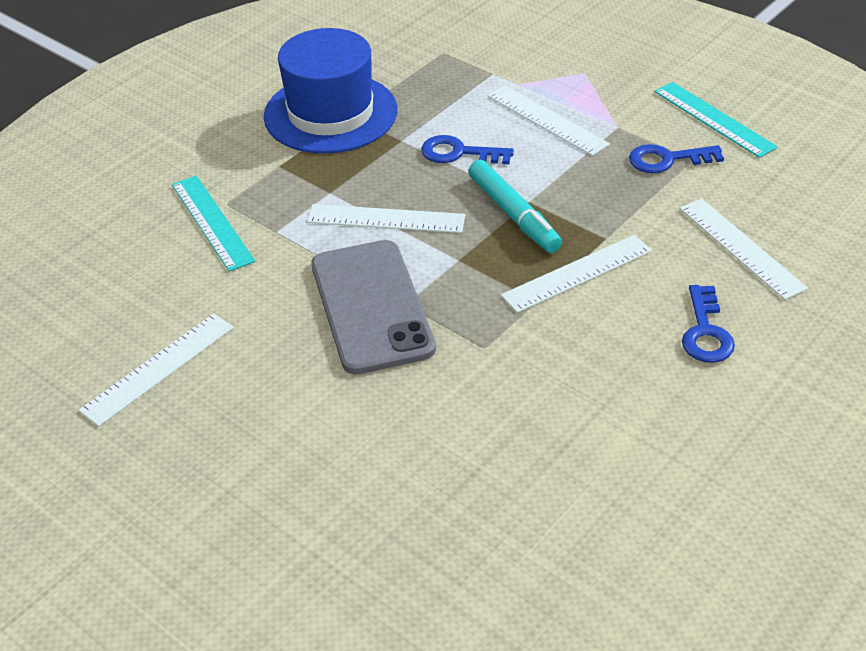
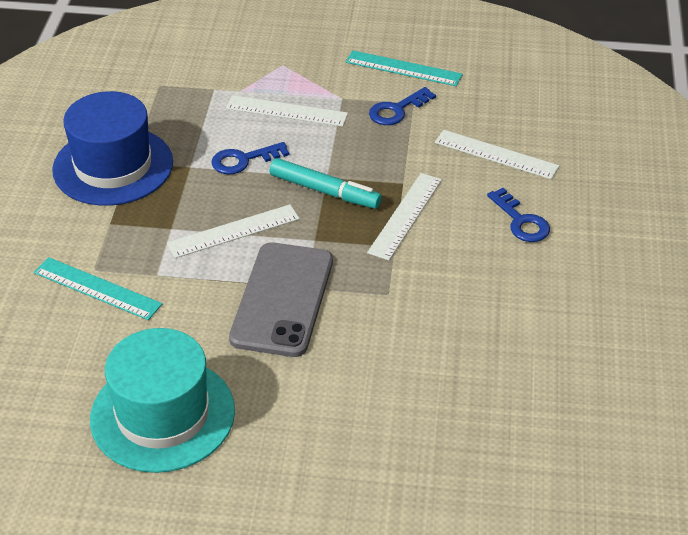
camera: 35 degrees left, 0 degrees up
white ruler [78,313,234,427] -> turquoise hat [90,328,235,473]
grey phone [312,240,436,375] -> grey phone turned 60 degrees clockwise [229,242,333,357]

